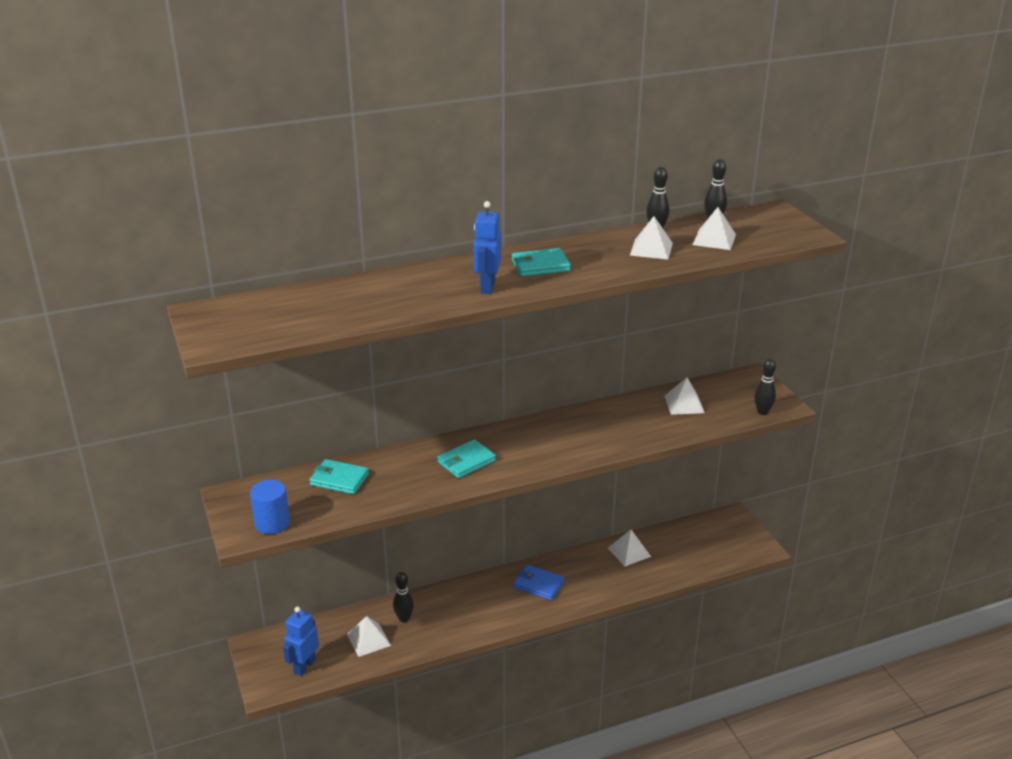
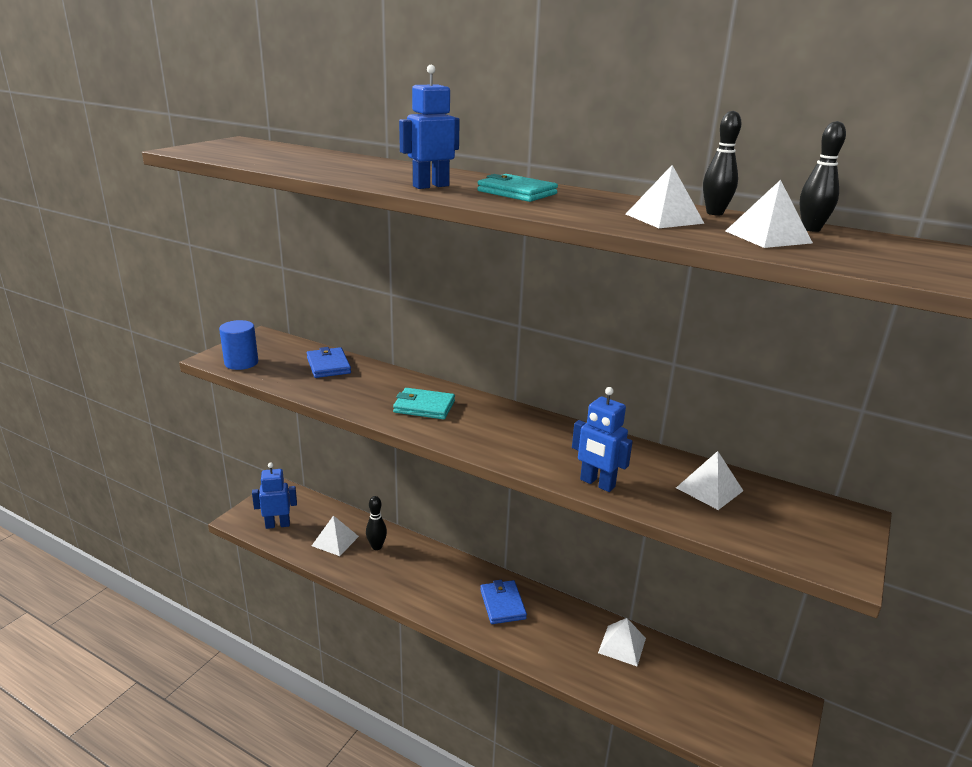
camera: 50 degrees right, 5 degrees down
turquoise wallet [309,459,369,494] -> blue wallet [307,347,351,378]
black bowling pin [754,359,776,415] -> none
none -> blue robot [572,387,633,492]

